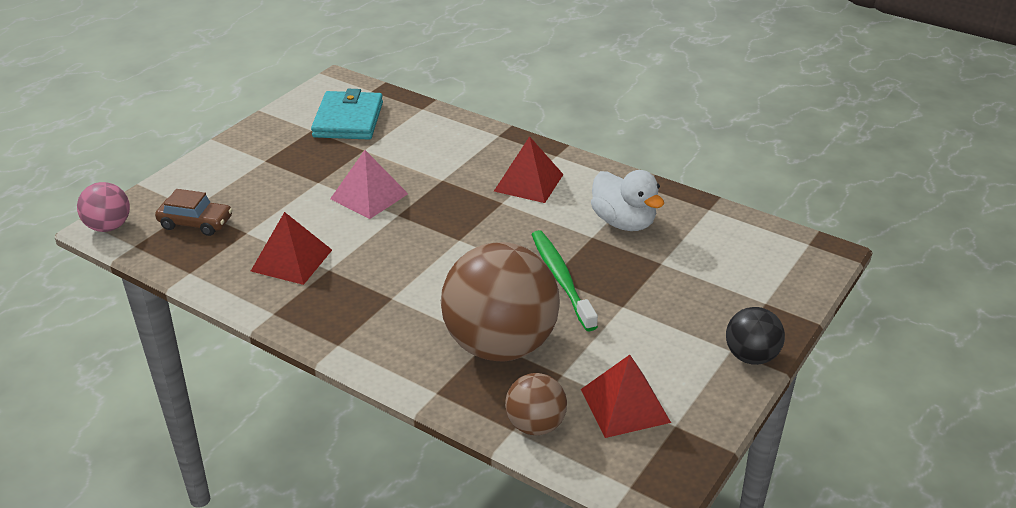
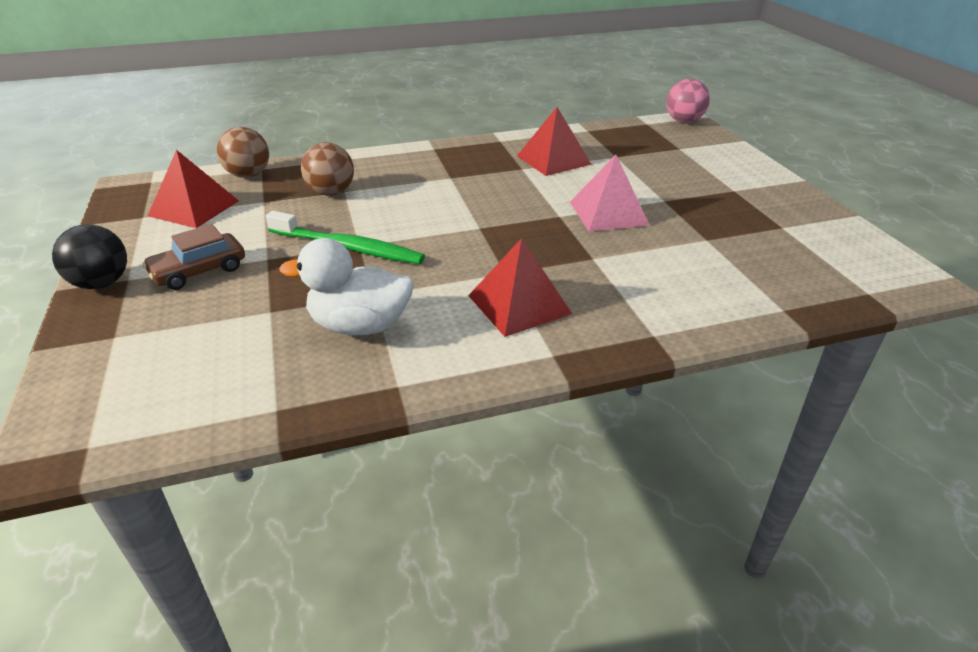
camera: 130 degrees right, 0 degrees up
brown car [155,189,232,236] -> brown car moved to [142,224,245,290]
turquoise wallet [311,89,383,140] -> none
brown ball [441,242,560,361] -> brown ball [301,142,354,196], size x0.49

